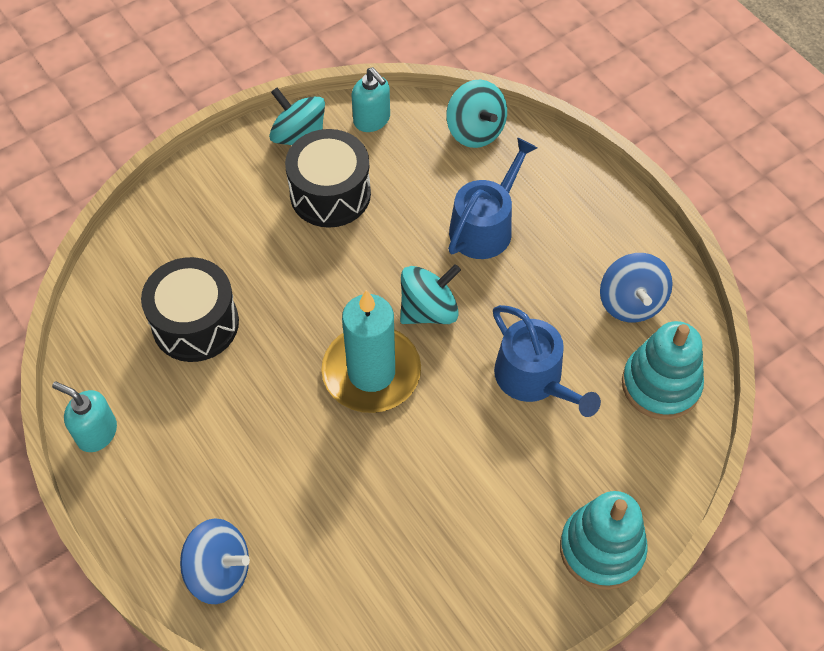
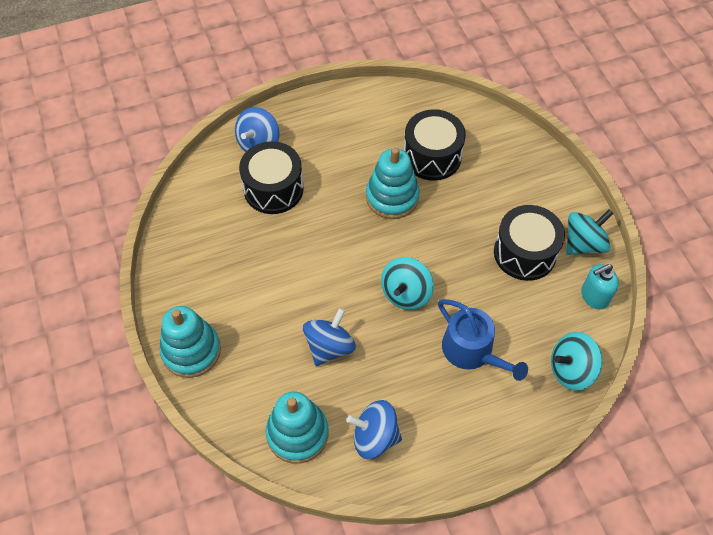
camera: 105 degrees right, 0 degrees up
turquoise soap dispenser [52,382,117,452] -> none
turquoise candle [321,290,421,413] -> none
turquoise spinning top [400,264,461,324] -> turquoise spinning top turned 45 degrees clockwise [381,257,434,310]
blue watering can [493,305,601,417] -> blue spinning top [303,308,356,366]
none -> black drum [239,141,304,214]
none -> turquoise stacking toy [366,147,420,219]

